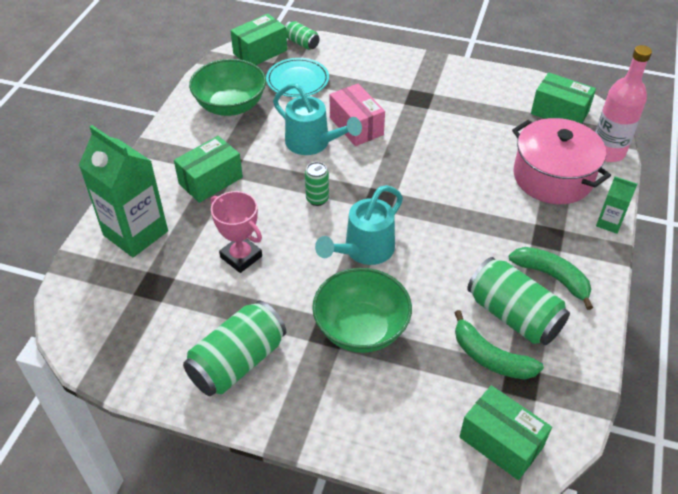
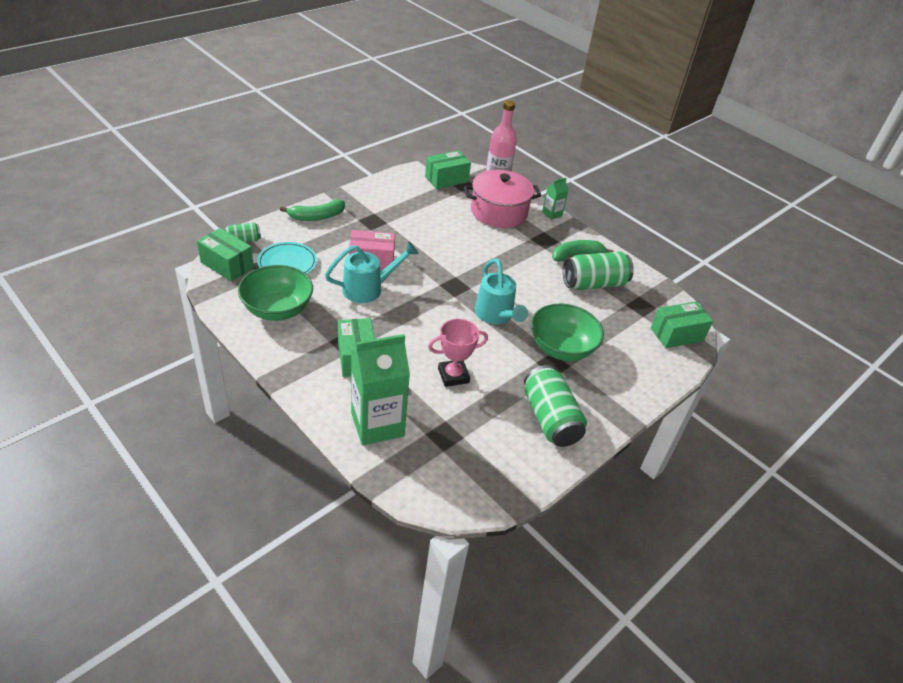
camera: 65 degrees left, 5 degrees down
green box [230,14,287,65] -> green box turned 45 degrees counterclockwise [197,228,254,282]
green can [305,162,329,206] -> none
green banana [454,310,544,379] -> green banana moved to [280,199,345,221]

